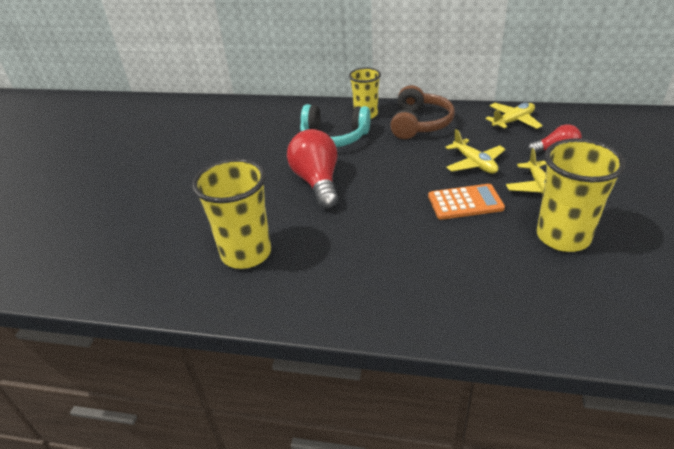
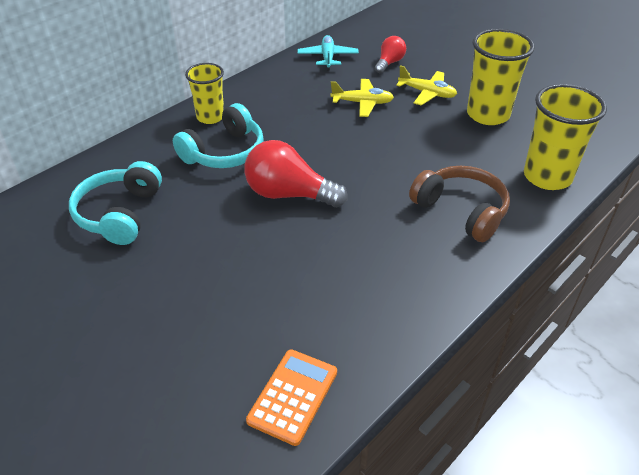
camera: 60 degrees left, 5 degrees up
yellow cup [192,158,271,269] -> yellow cup moved to [524,84,607,190]
brown headphones [390,85,455,139] -> brown headphones moved to [409,166,510,242]
orange calculator [428,184,505,220] -> orange calculator moved to [246,349,337,446]
yellow plane [486,103,543,130] -> turquoise plane [297,35,359,70]
none -> turquoise headphones [69,161,162,245]

